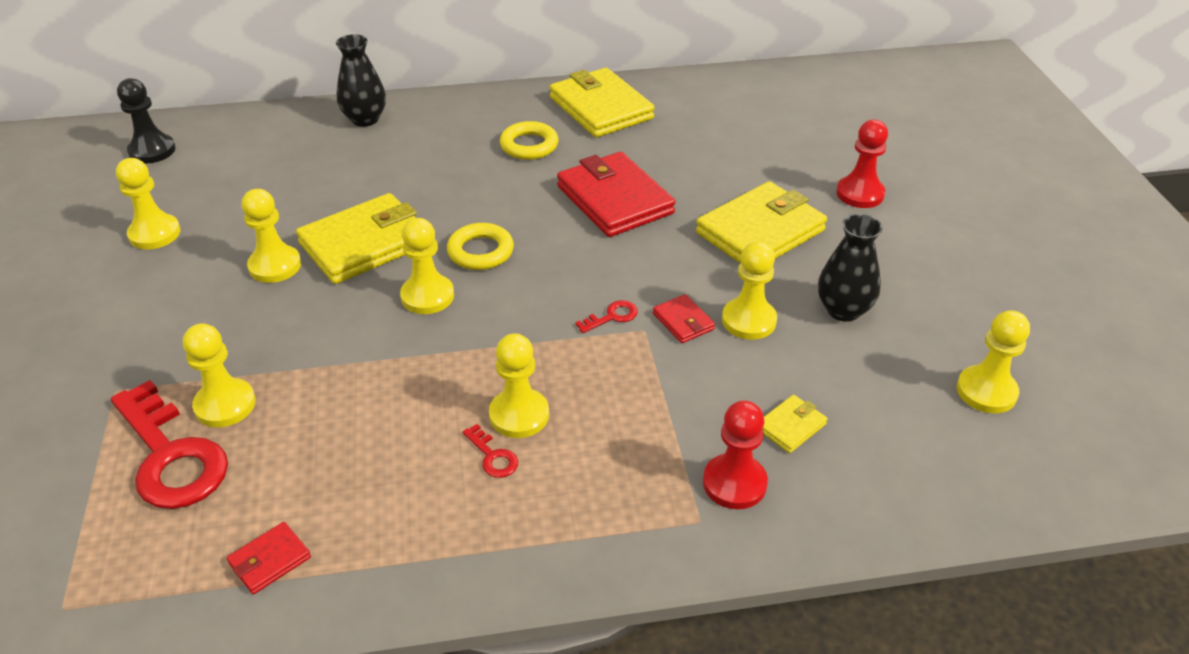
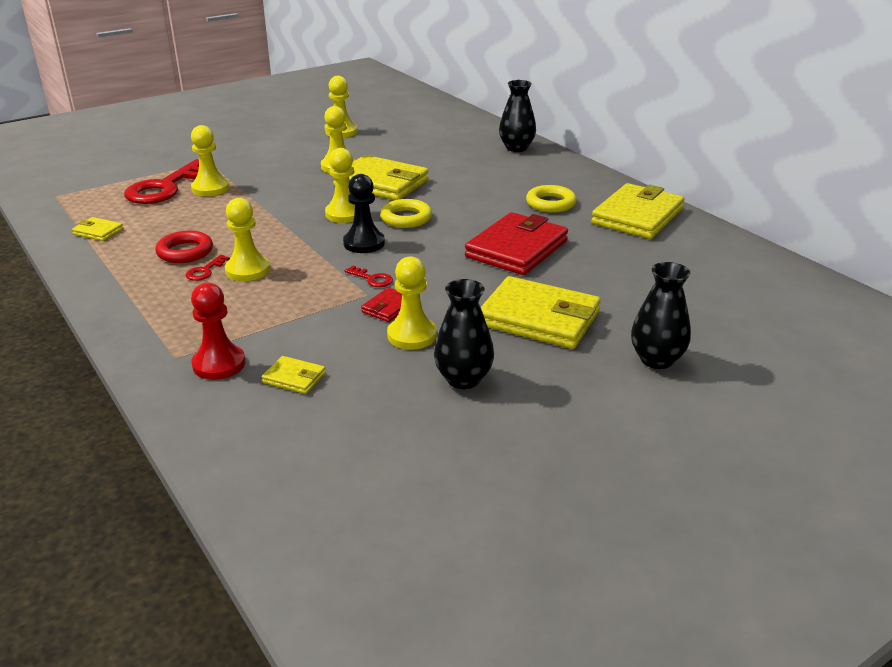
camera: 65 degrees right, 10 degrees down
black pawn [117,78,176,164] -> black pawn moved to [343,174,385,253]
red wallet [227,522,311,594] -> yellow wallet [72,217,123,241]
red pawn [836,120,888,208] -> black vase [631,262,691,369]
yellow pawn [957,310,1030,413] -> none
none -> red ring [155,231,213,263]

